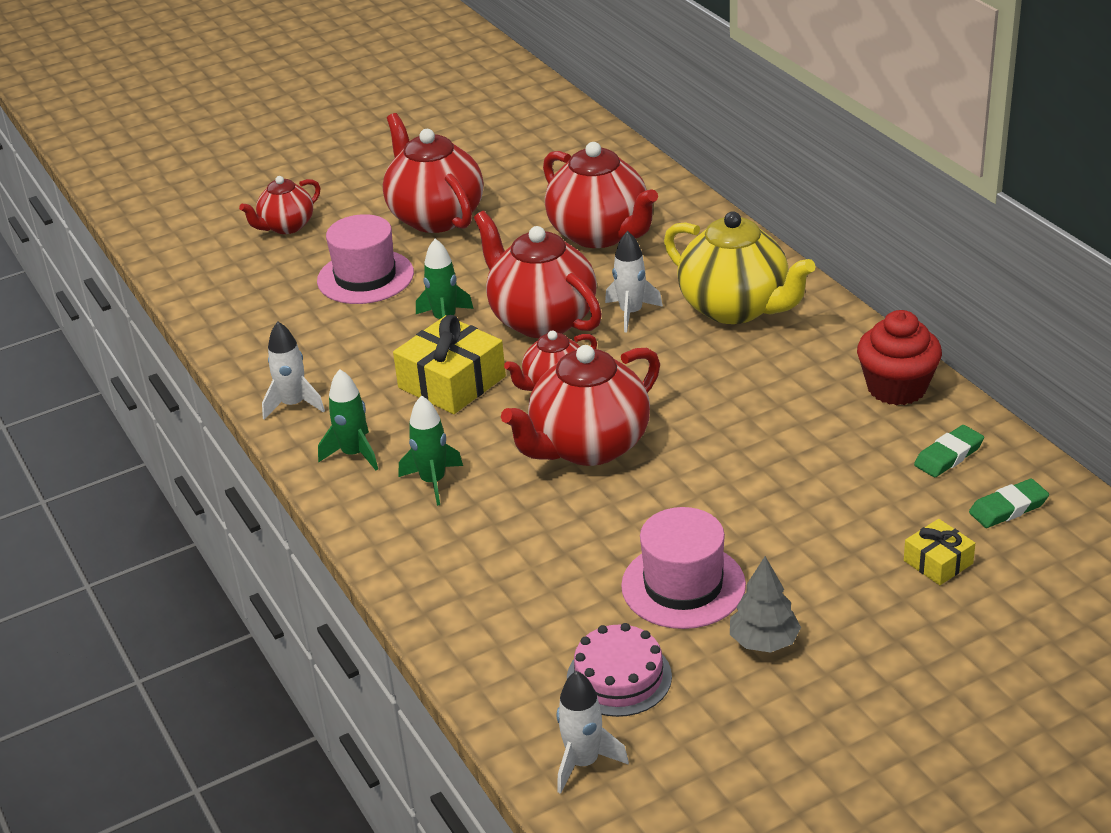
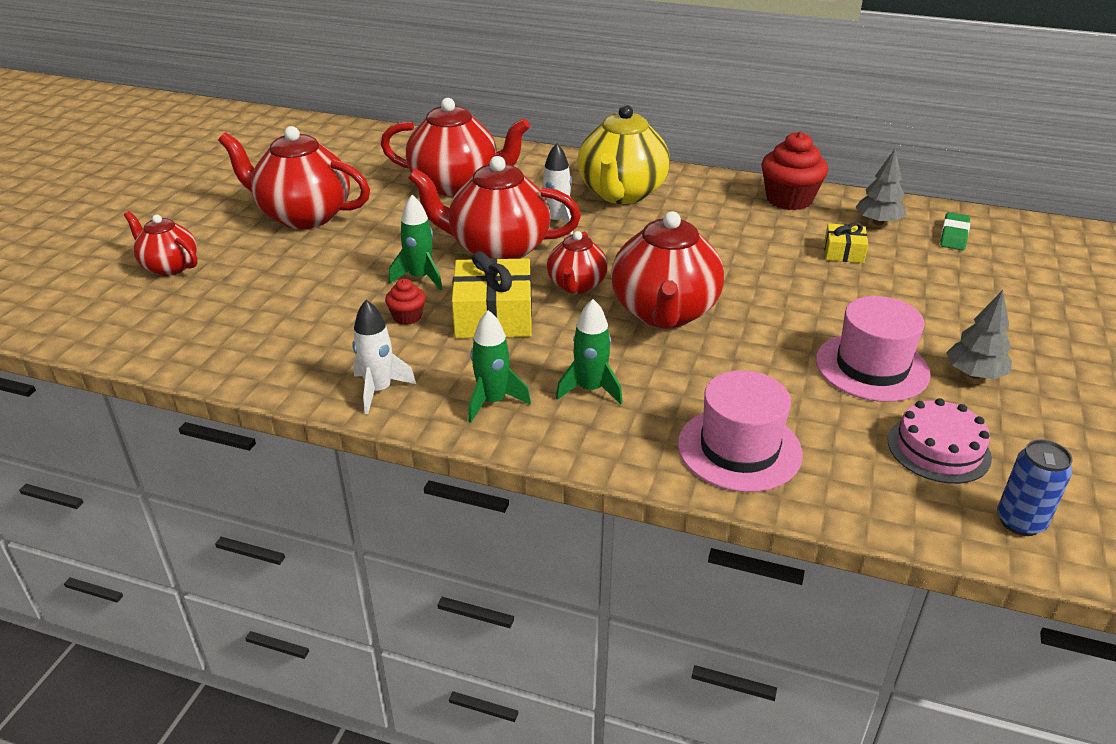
camera: 45 degrees left, 0 degrees up
red teapot [239,176,320,234] -> red teapot turned 120 degrees clockwise [124,211,198,276]
pink hat [317,214,414,304] -> pink hat moved to [678,370,803,492]
white rocket [557,671,629,794] -> blue can [997,440,1073,536]
yellow teapot [664,211,816,324] -> yellow teapot turned 105 degrees clockwise [578,105,670,204]
yellow gift [904,519,975,585] -> yellow gift moved to [824,222,868,263]
green eraser [914,425,984,477] -> grey tree [855,149,906,225]
none -> red cupcake [385,279,426,325]

